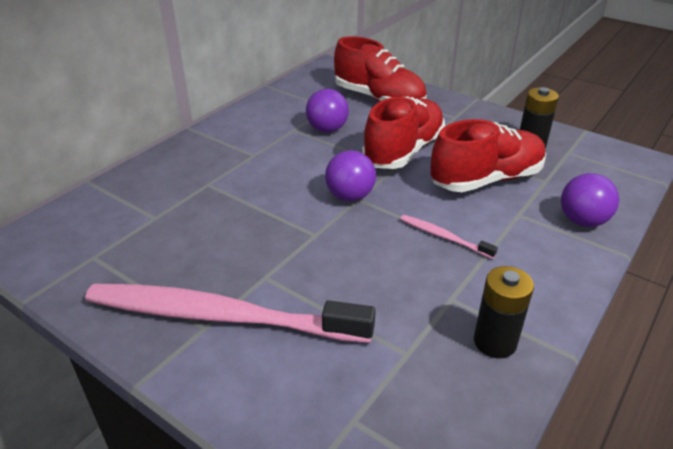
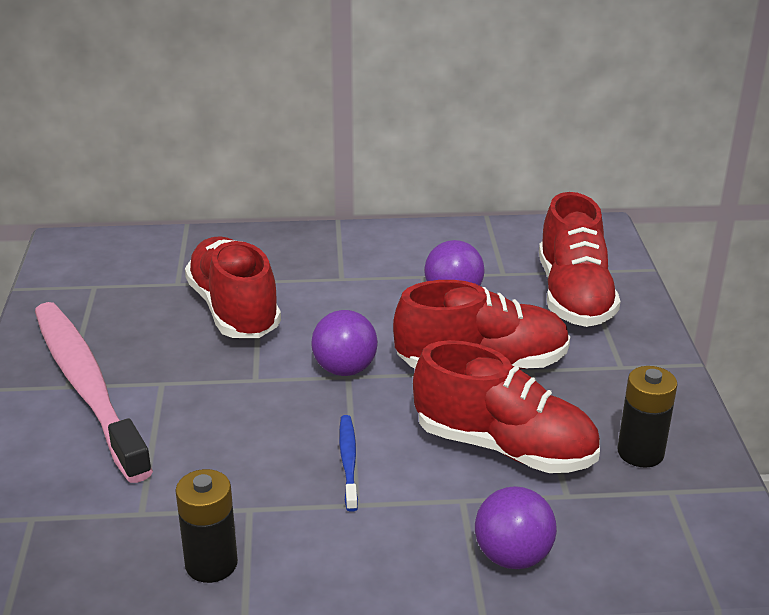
camera: 50 degrees right, 5 degrees down
pink toothbrush [400,215,498,259] -> blue toothbrush [339,415,358,512]
none -> red shoe [185,236,281,338]

